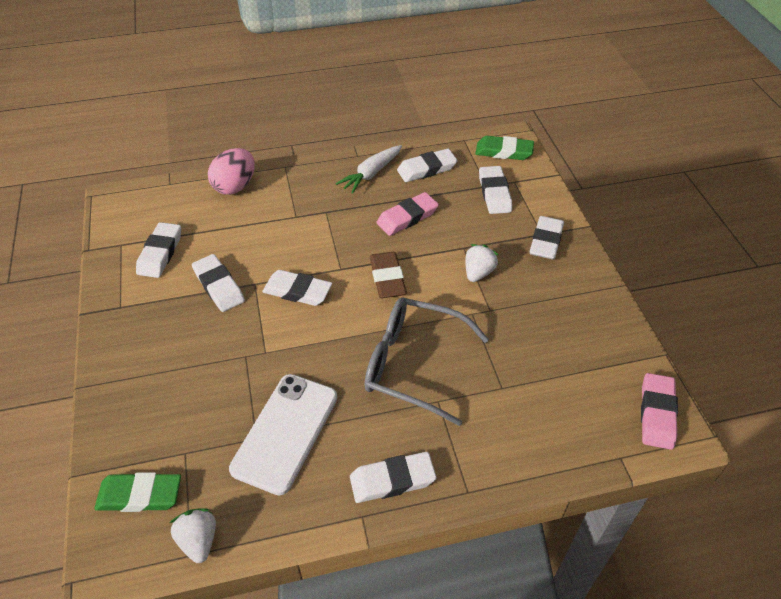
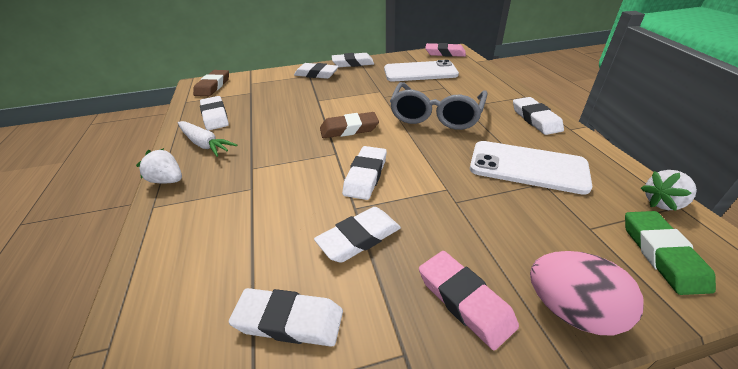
camera: 90 degrees left, 10 degrees down
pink egg [208,148,255,195] -> pink egg moved to [530,251,644,335]
pink eraser [376,192,439,236] -> pink eraser moved to [419,251,519,350]
white strawberry [465,244,499,282] -> white strawberry moved to [136,148,182,183]
green eraser [476,136,534,160] -> brown eraser [193,70,229,97]
white eraser [479,166,512,214] -> white eraser moved to [332,53,374,67]
none -> white phone [384,60,459,82]

